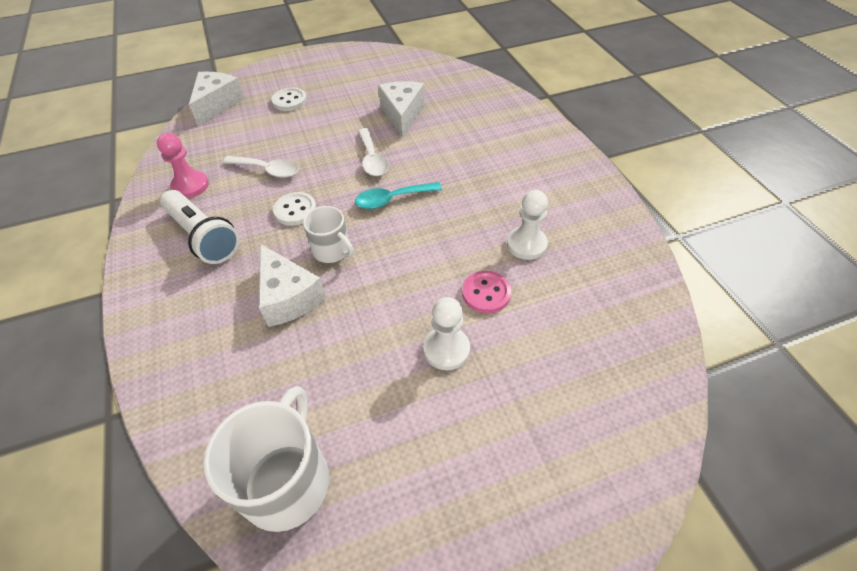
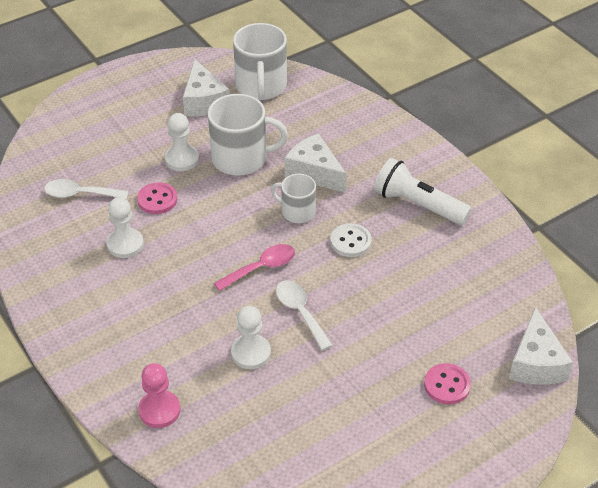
camera: 165 degrees right, 5 degrees down
pink pawn [157,133,209,198] -> pink pawn moved to [138,363,180,428]
white spoon [223,156,299,178] -> white spoon moved to [44,179,129,199]
white button [271,87,307,111] -> pink button [424,363,471,405]
turquoise spoon [355,182,442,209] -> pink spoon [214,244,295,291]
white cheese [378,81,425,138] -> white cheese moved to [183,59,230,116]
none -> white mug [208,94,288,176]
none -> white pawn [231,306,271,369]

